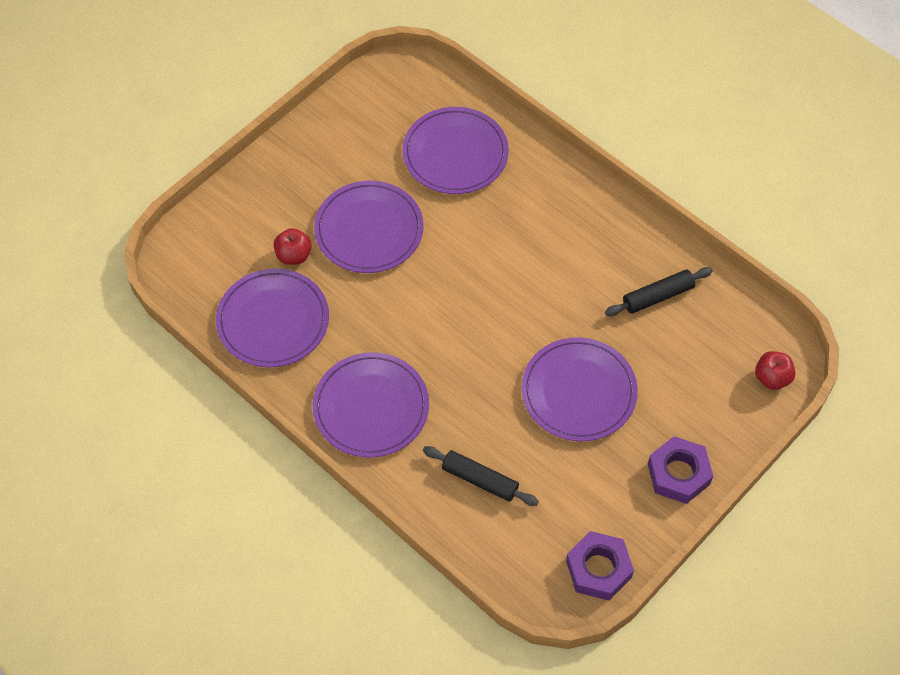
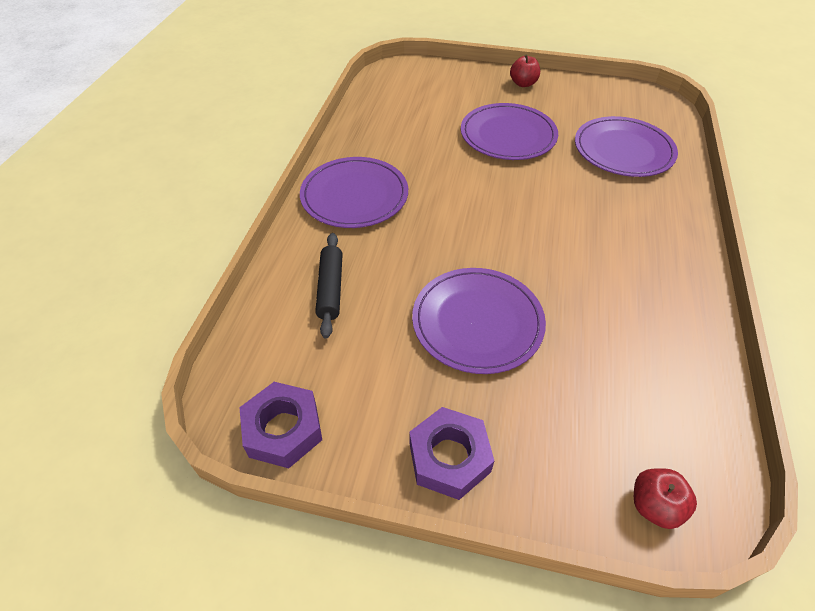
camera: 60 degrees right, 10 degrees down
purple plate [216,268,329,368] -> none
red apple [274,228,312,265] -> red apple moved to [510,55,540,87]
black rolling pin [605,267,713,316] -> none

